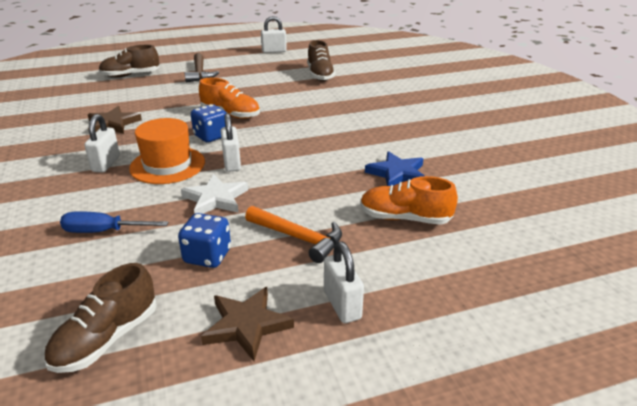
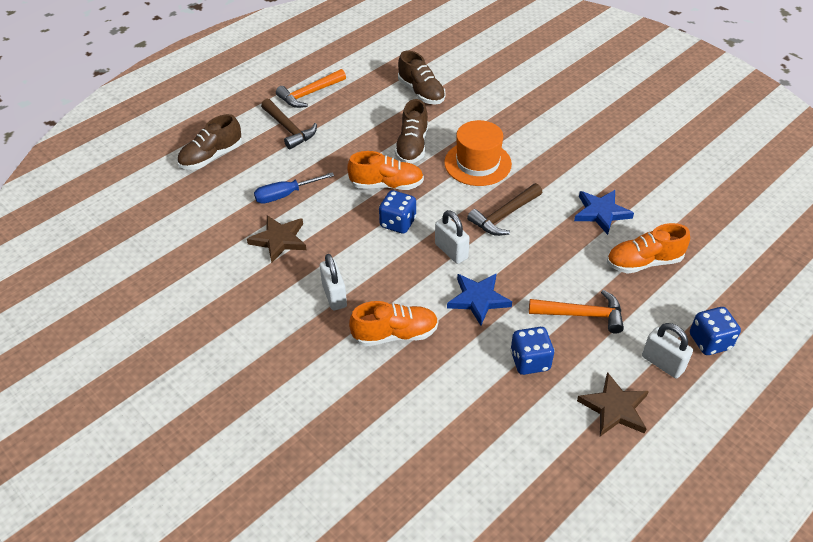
camera: 25 degrees left, 15 degrees up
brown shoe [44,263,157,373] -> brown shoe moved to [395,99,428,163]
blue screwdriver [60,211,168,233] -> blue screwdriver moved to [254,172,334,204]
orange hat [129,118,205,184] -> orange hat moved to [444,120,512,186]
white star [181,174,248,214] -> blue star [447,273,512,326]
white padlock [261,16,287,53] -> none
none -> orange hammer [276,69,346,108]
none -> orange shoe [349,301,438,346]
none -> brown hammer [467,183,542,236]
none -> blue dice [690,307,741,355]

